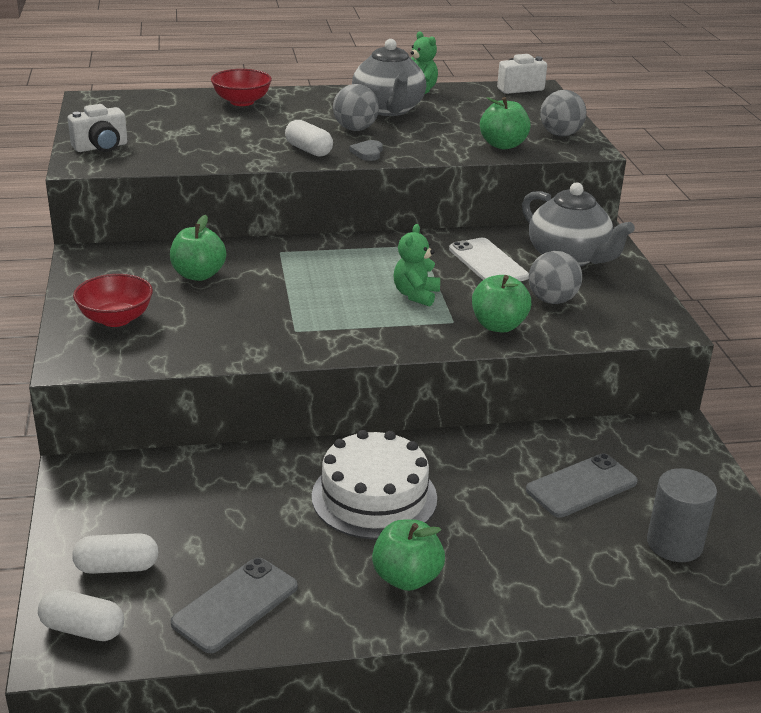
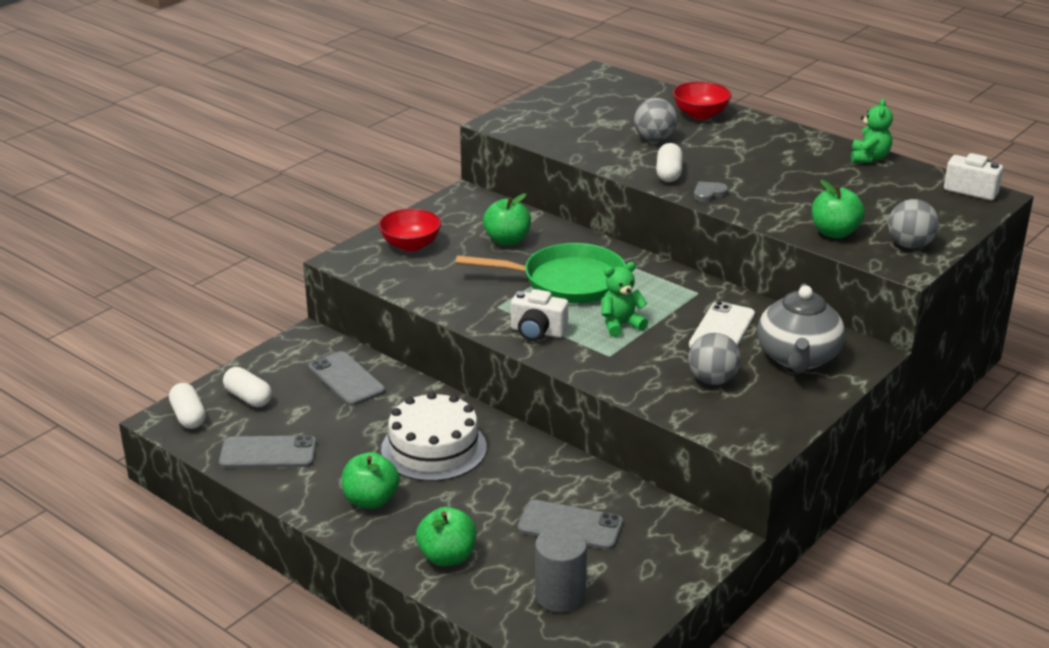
camera: 50 degrees right, 0 degrees up
white camera [68,104,127,152] -> white camera moved to [511,289,568,341]
grey ball [333,84,379,131] -> grey ball moved to [634,98,677,142]
grey teapot [352,39,426,116] -> none
green apple [472,275,531,332] -> green apple moved to [416,507,477,566]
none -> grey phone [308,351,385,406]
none -> green pan [456,243,626,303]

